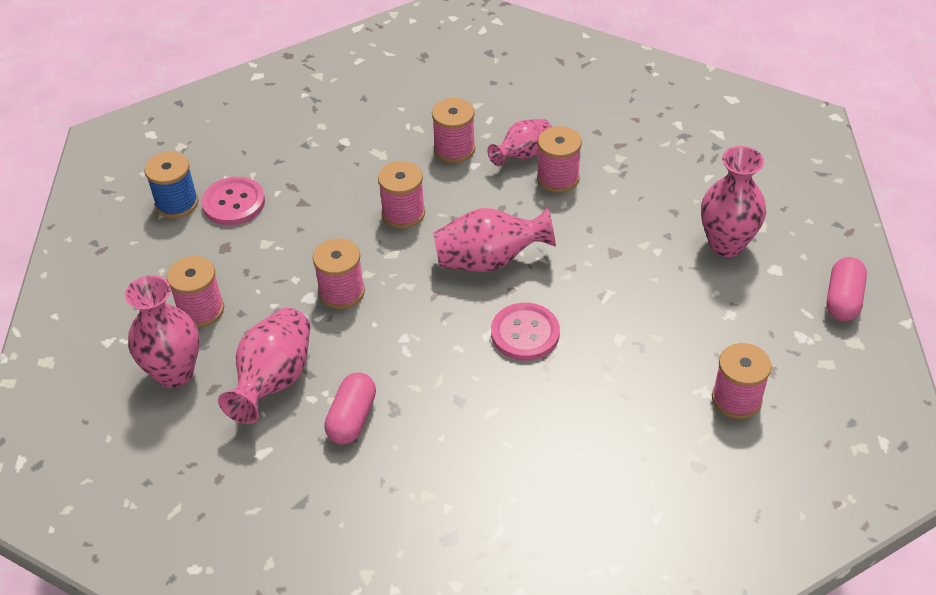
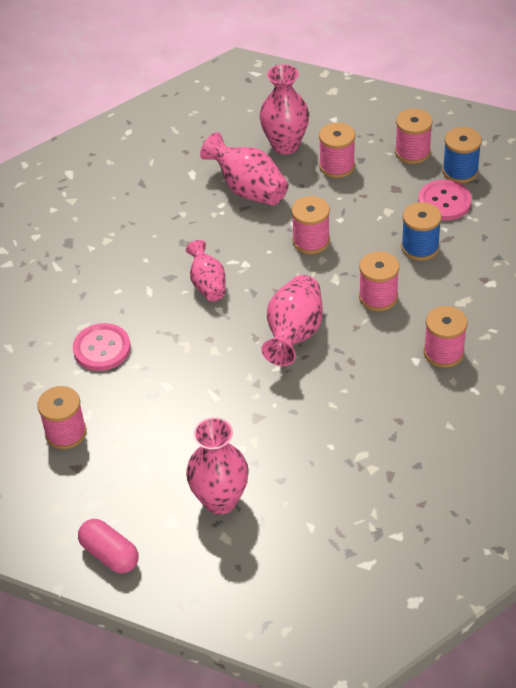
camera: 115 degrees right, 0 degrees up
pink capsule [324,372,376,444] -> none
pink vase [487,119,552,167] -> pink vase moved to [186,240,226,301]
pink button [491,303,560,361] -> pink button moved to [73,323,131,371]
pink spool [537,126,582,193] -> pink spool moved to [395,109,433,164]
none -> blue spool [401,202,442,261]

